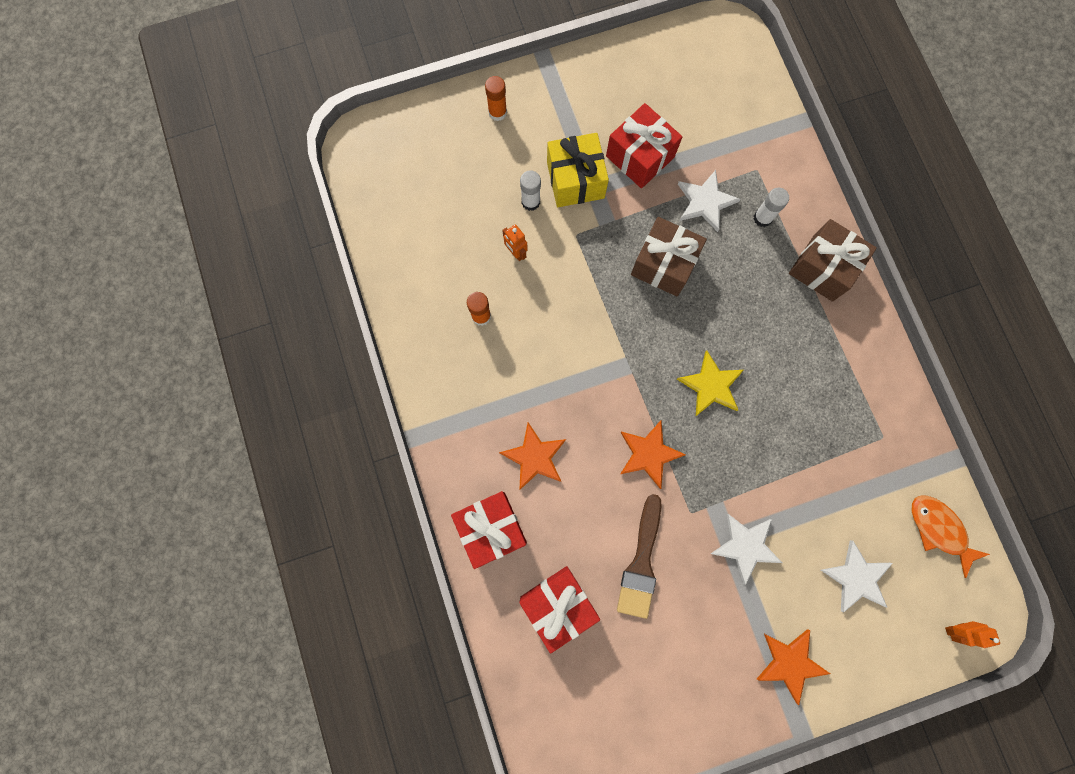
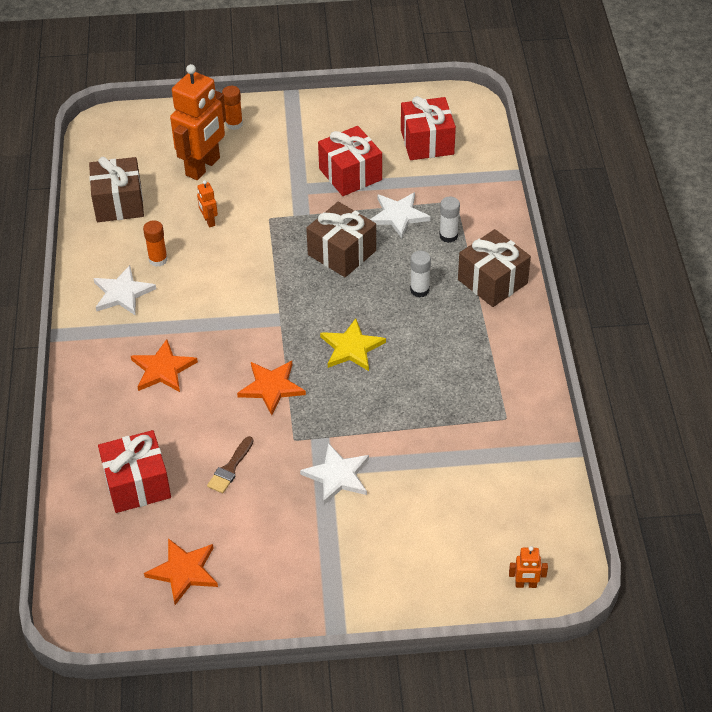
camera: 15 degrees right, 30 degrees down
red gift [451,491,527,569] -> red gift moved to [401,96,456,160]
white glue stick [520,170,541,211] -> white glue stick moved to [410,251,431,297]
yellow gift [547,133,609,207] -> none
brown brush [617,494,662,619] -> brown brush [207,436,253,493], size x0.60
orange star [757,629,830,705] -> orange star moved to [144,538,218,605]
white star [821,540,893,612] -> white star moved to [93,265,156,316]
orange fish [912,496,990,578] -> none
none -> brown gift [89,157,144,222]
none -> orange robot [170,64,226,180]

